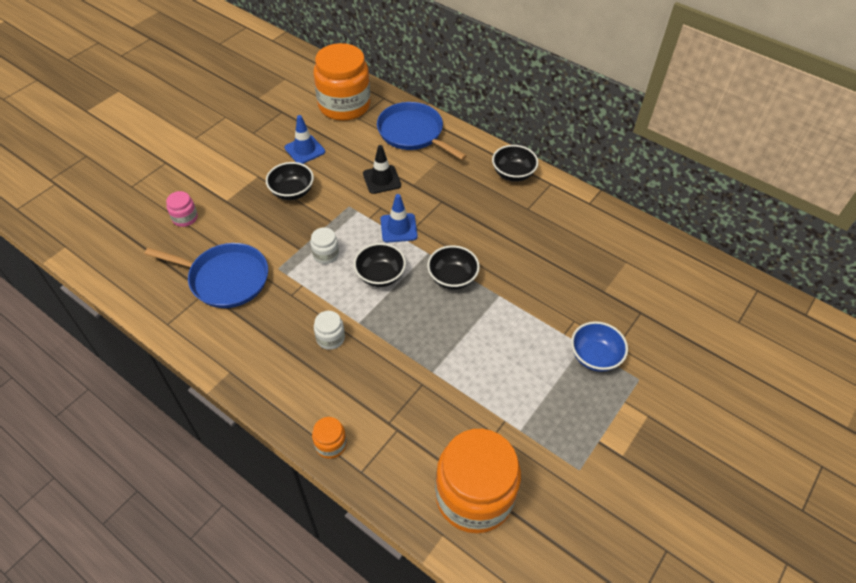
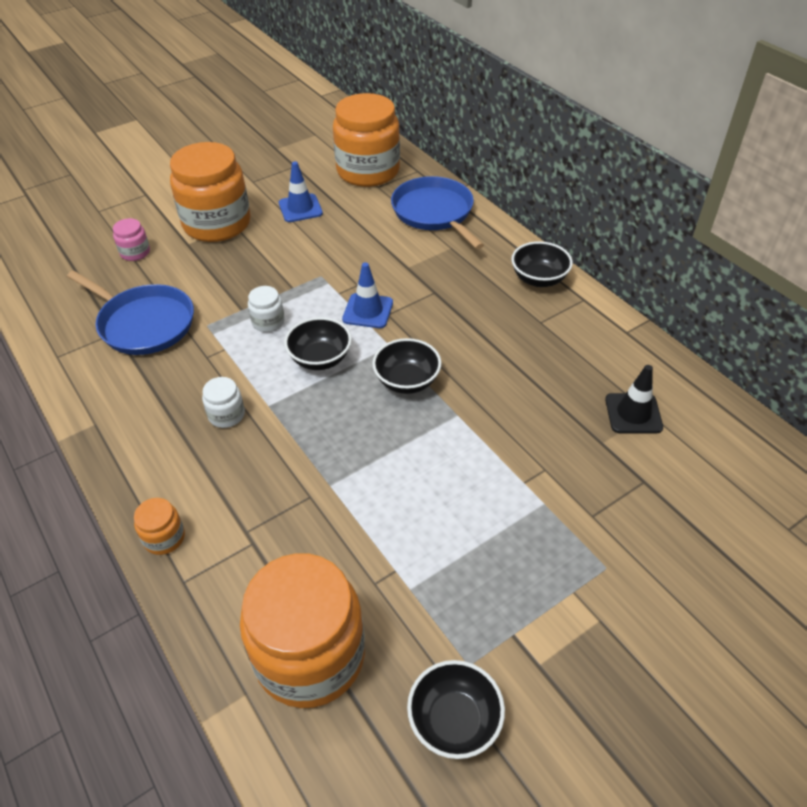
camera: 20 degrees right, 5 degrees down
black bowl [266,162,314,200] -> black bowl moved to [407,660,505,759]
black traffic cone [363,145,401,194] -> black traffic cone moved to [605,365,663,433]
blue bowl [571,321,628,372] -> none
none -> orange jar [170,142,251,242]

